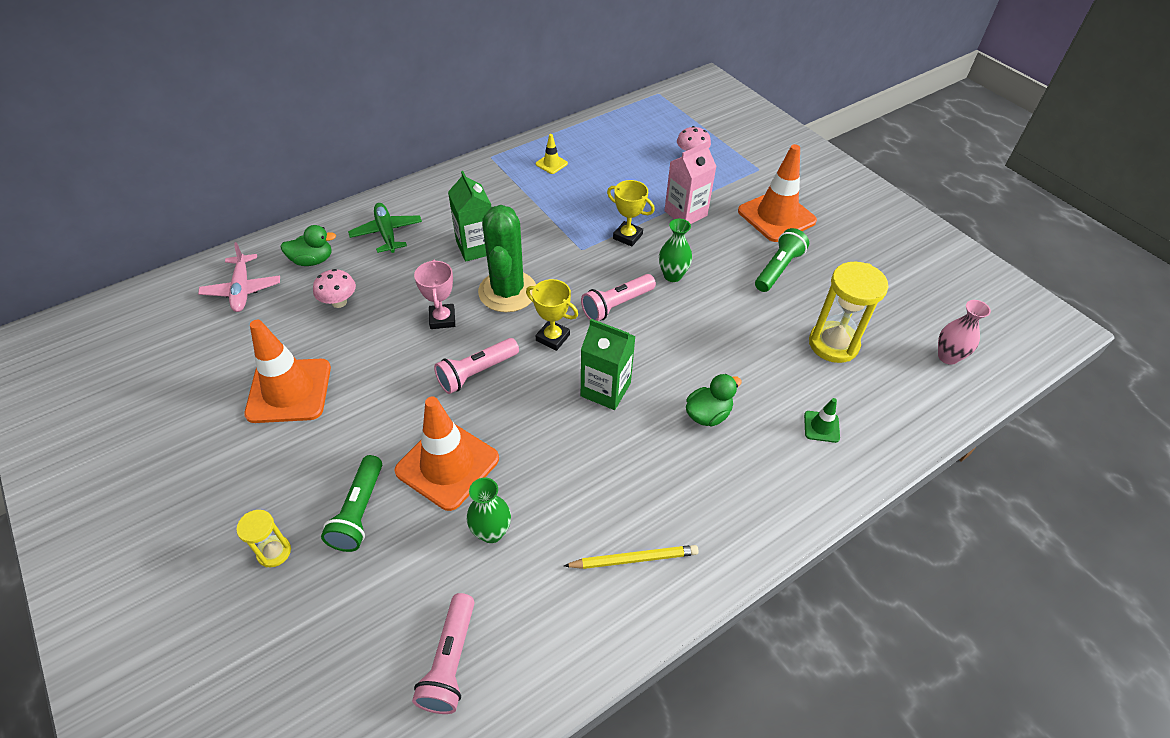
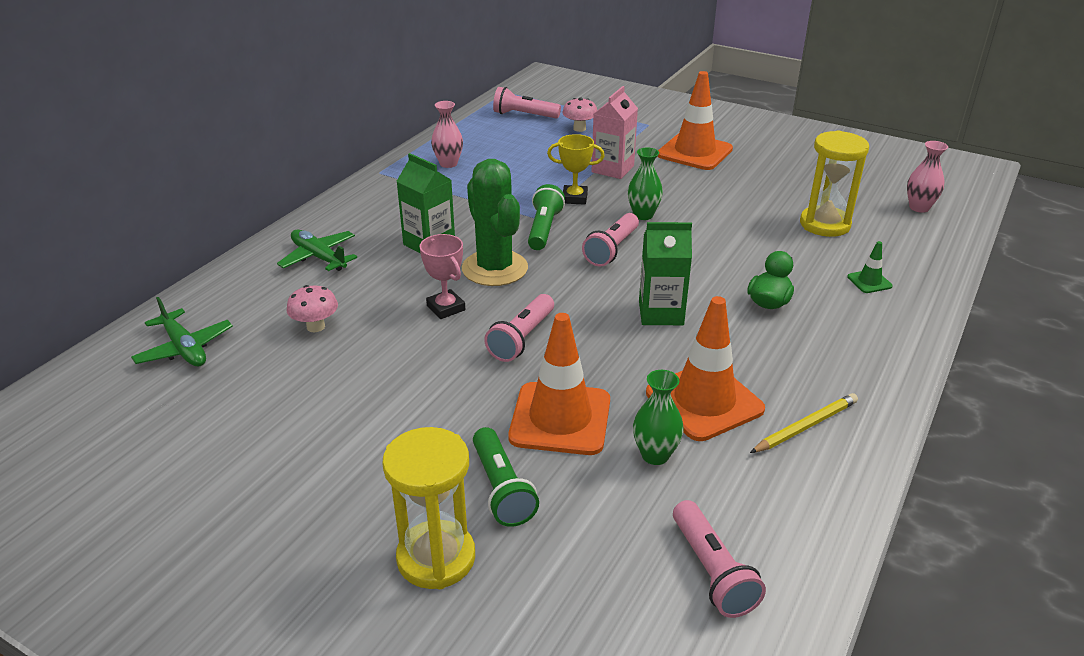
camera: 25 degrees left, 15 degrees down
pink plane [198,242,280,312] -> green plane [131,297,233,367]
yellow hourglass [236,510,291,568] -> yellow hourglass [382,427,475,589], size x1.87
orange traffic cone [244,320,331,423] -> orange traffic cone moved to [646,296,765,441]
green duck [280,225,336,266] -> none
yellow trophy [526,279,578,351] -> none
yellow traffic cone [536,134,568,174] -> pink vase [431,101,463,168]
green flashlight [755,228,809,292] -> green flashlight moved to [528,184,565,250]
none -> pink flashlight [493,87,561,118]

